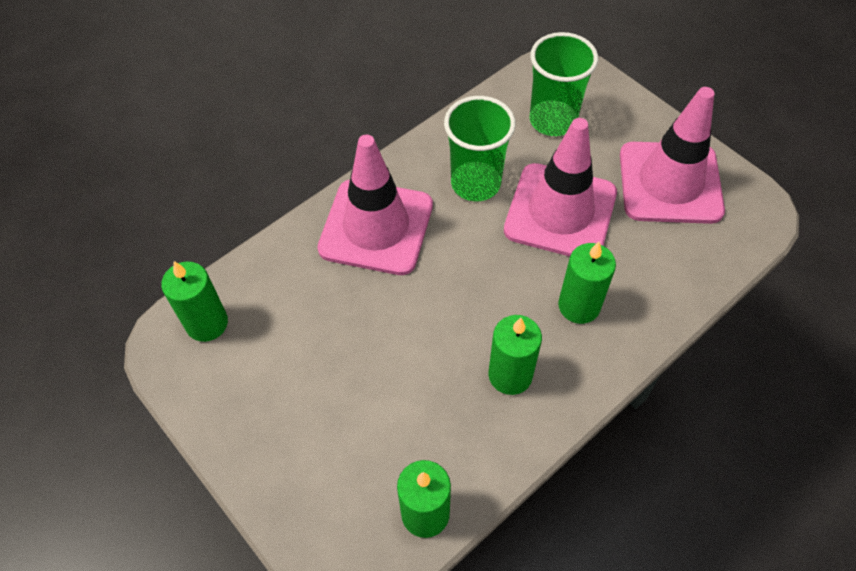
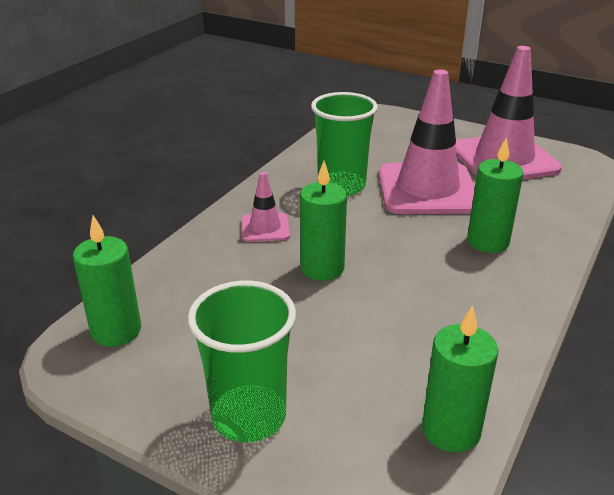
camera: 20 degrees left, 25 degrees down
pink traffic cone [317,135,433,275] -> pink traffic cone [241,172,290,242], size x0.47
green candle [488,315,542,395] -> green candle moved to [300,161,347,281]
green cup [530,32,598,136] -> green cup moved to [188,281,296,442]

